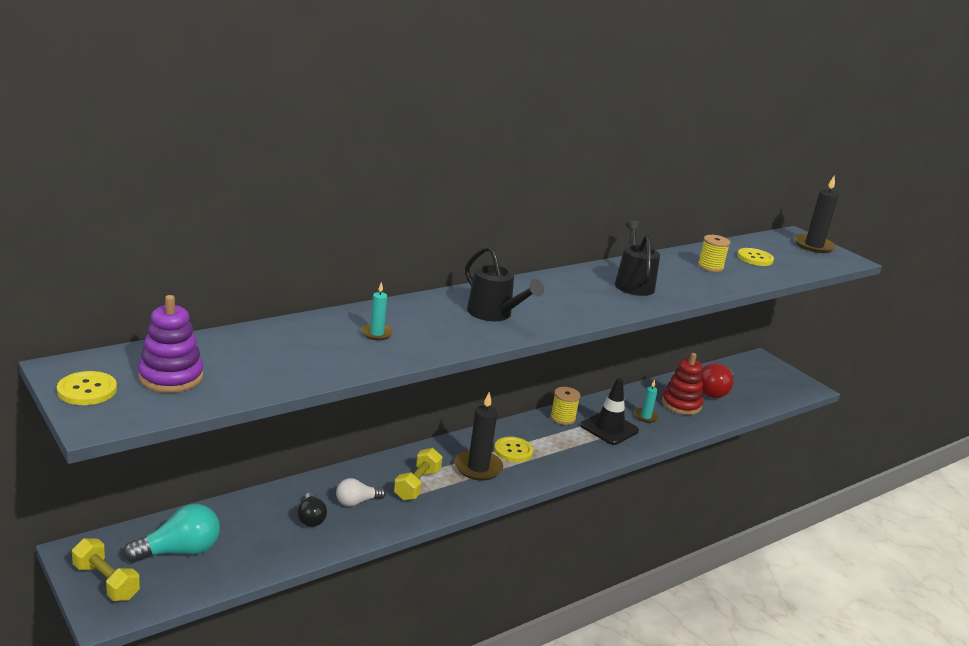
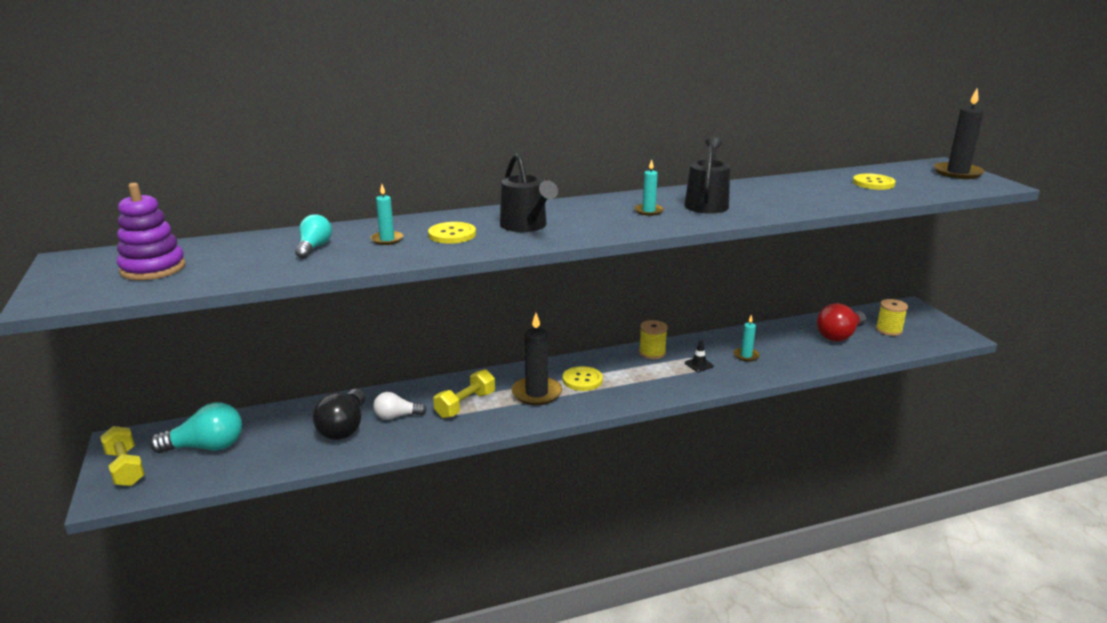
camera: 20 degrees right, 0 degrees up
yellow button [57,371,117,405] -> yellow button moved to [428,222,476,244]
black light bulb [298,492,327,527] -> black light bulb [313,389,365,440], size x1.62
black traffic cone [580,378,639,445] -> black traffic cone [685,340,714,372], size x0.46
red stacking toy [662,353,703,415] -> none
yellow spool [698,235,730,272] -> yellow spool moved to [876,299,908,336]
none -> turquoise light bulb [295,214,332,259]
none -> turquoise candle [634,159,664,216]

